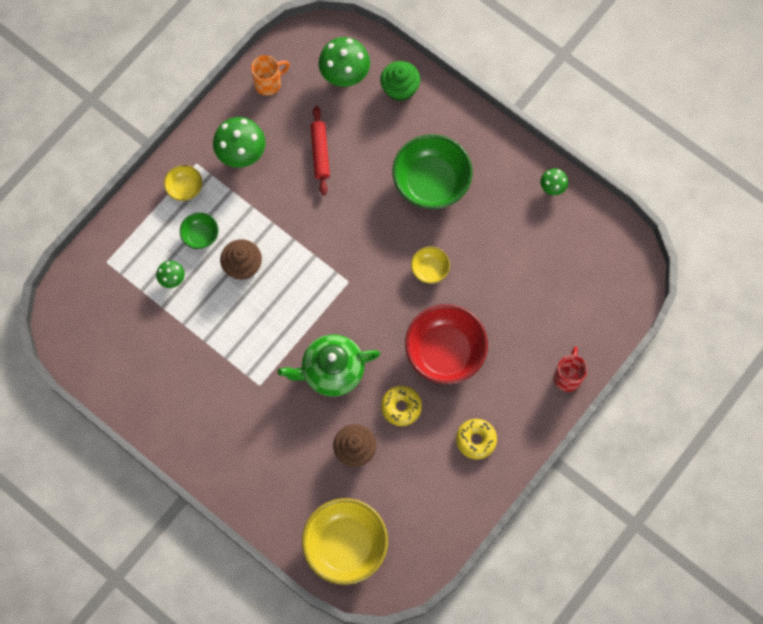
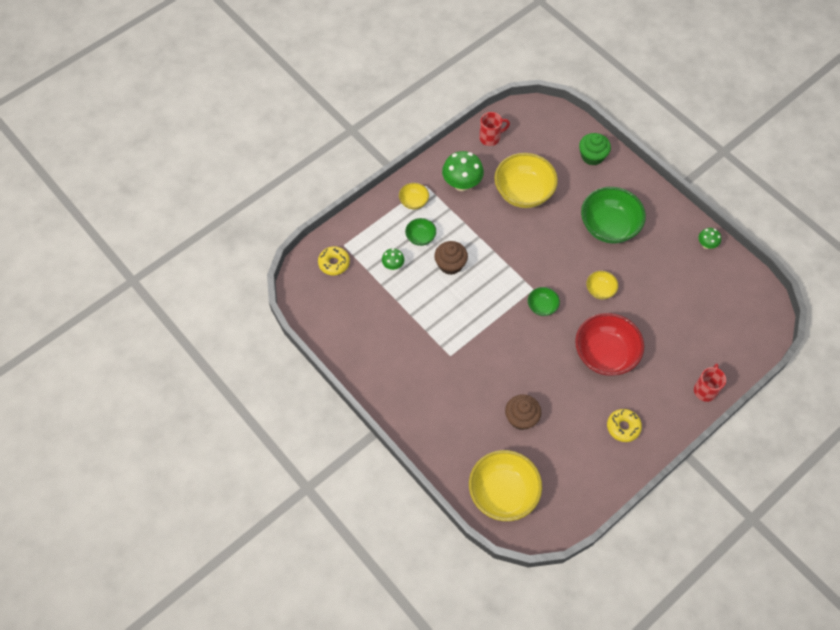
camera: 10 degrees right, 10 degrees down
orange mug [251,55,290,96] -> red mug [479,112,510,146]
green teapot [278,334,380,397] -> none
red rolling pin [310,106,330,195] -> yellow bowl [494,153,558,208]
green mushroom [318,37,370,87] -> none
yellow donut [381,386,422,426] -> yellow donut moved to [318,246,350,275]
none -> green bowl [528,287,560,316]

